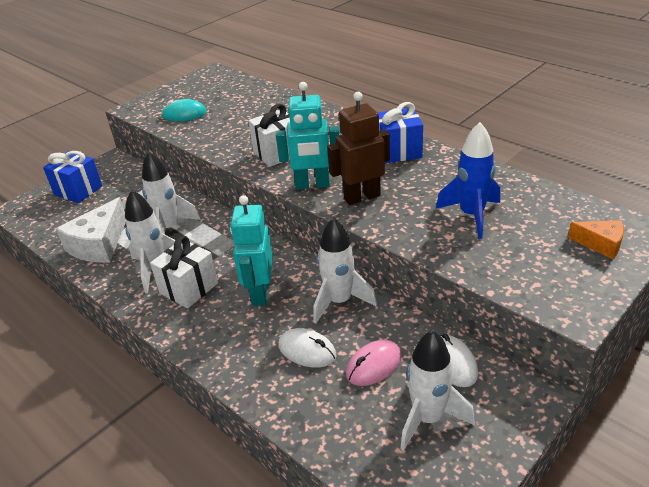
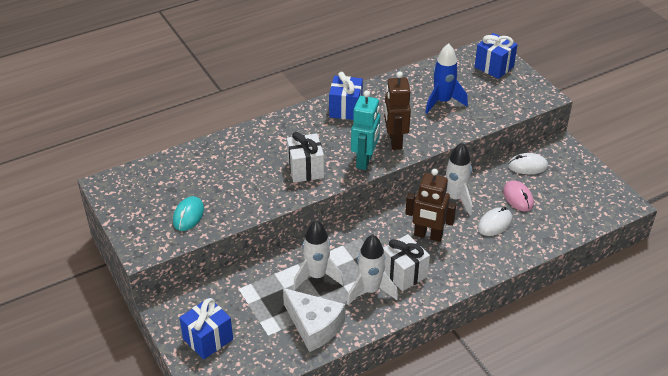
camera: 75 degrees left, 5 degrees up
turquoise robot [230,195,273,306] -> brown robot [405,169,456,242]
white rocket [400,330,474,451] -> none
orange cheese [568,220,624,259] -> blue gift [475,33,518,79]

